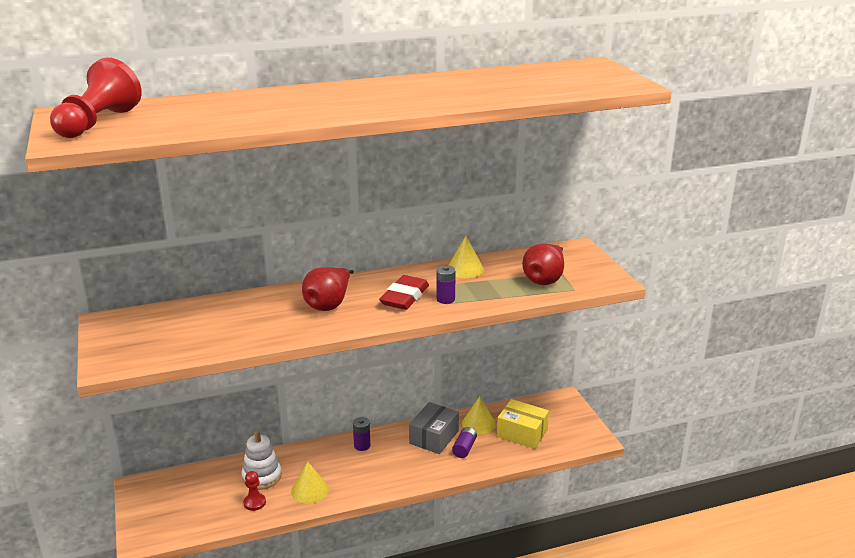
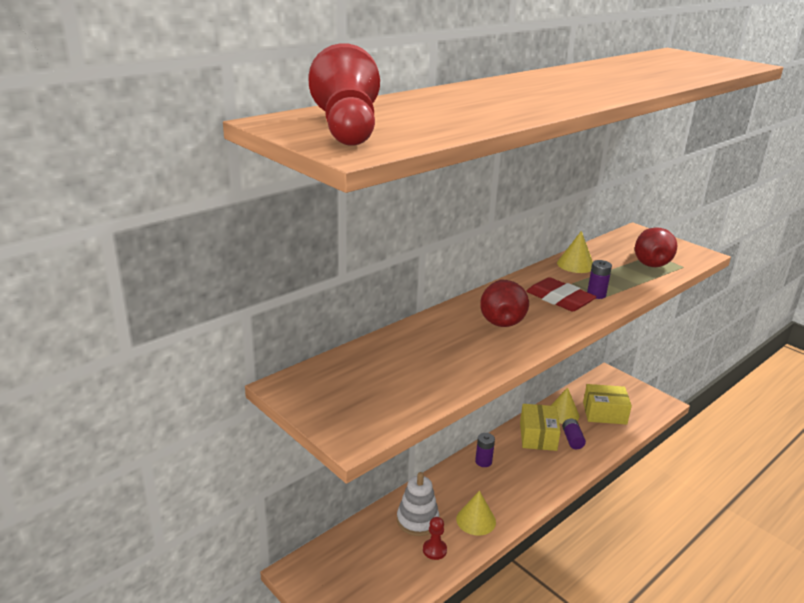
camera: 25 degrees left, 0 degrees up
red eraser [379,275,429,310] -> red eraser turned 45 degrees counterclockwise [526,277,596,312]
grey box [409,402,459,454] -> yellow box [520,404,561,451]

